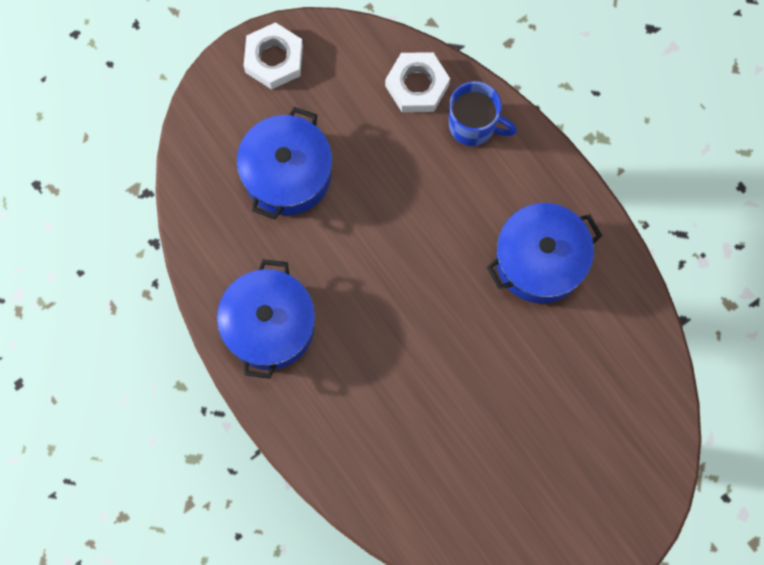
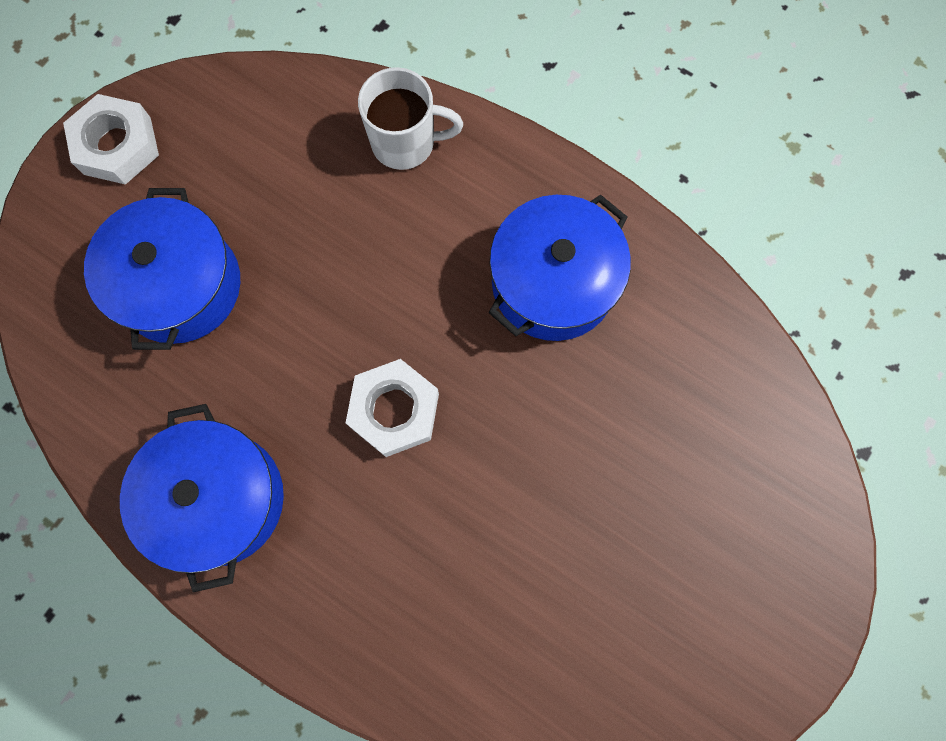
camera: 20 degrees left, 0 degrees up
white nut [385,52,450,112] -> white nut moved to [346,359,439,457]
blue mug [449,81,517,146] -> white mug [358,67,463,170]

